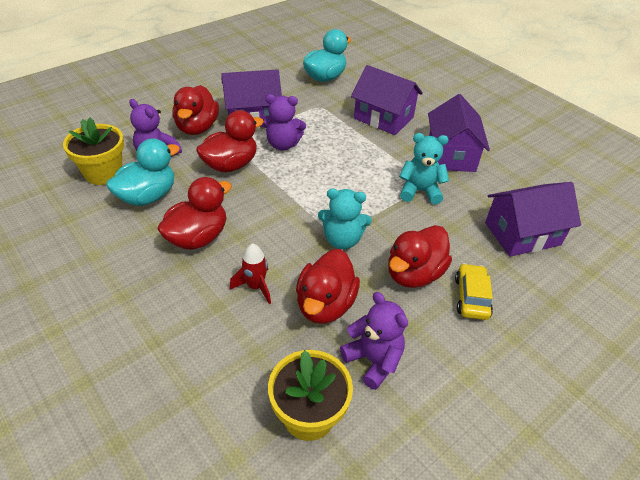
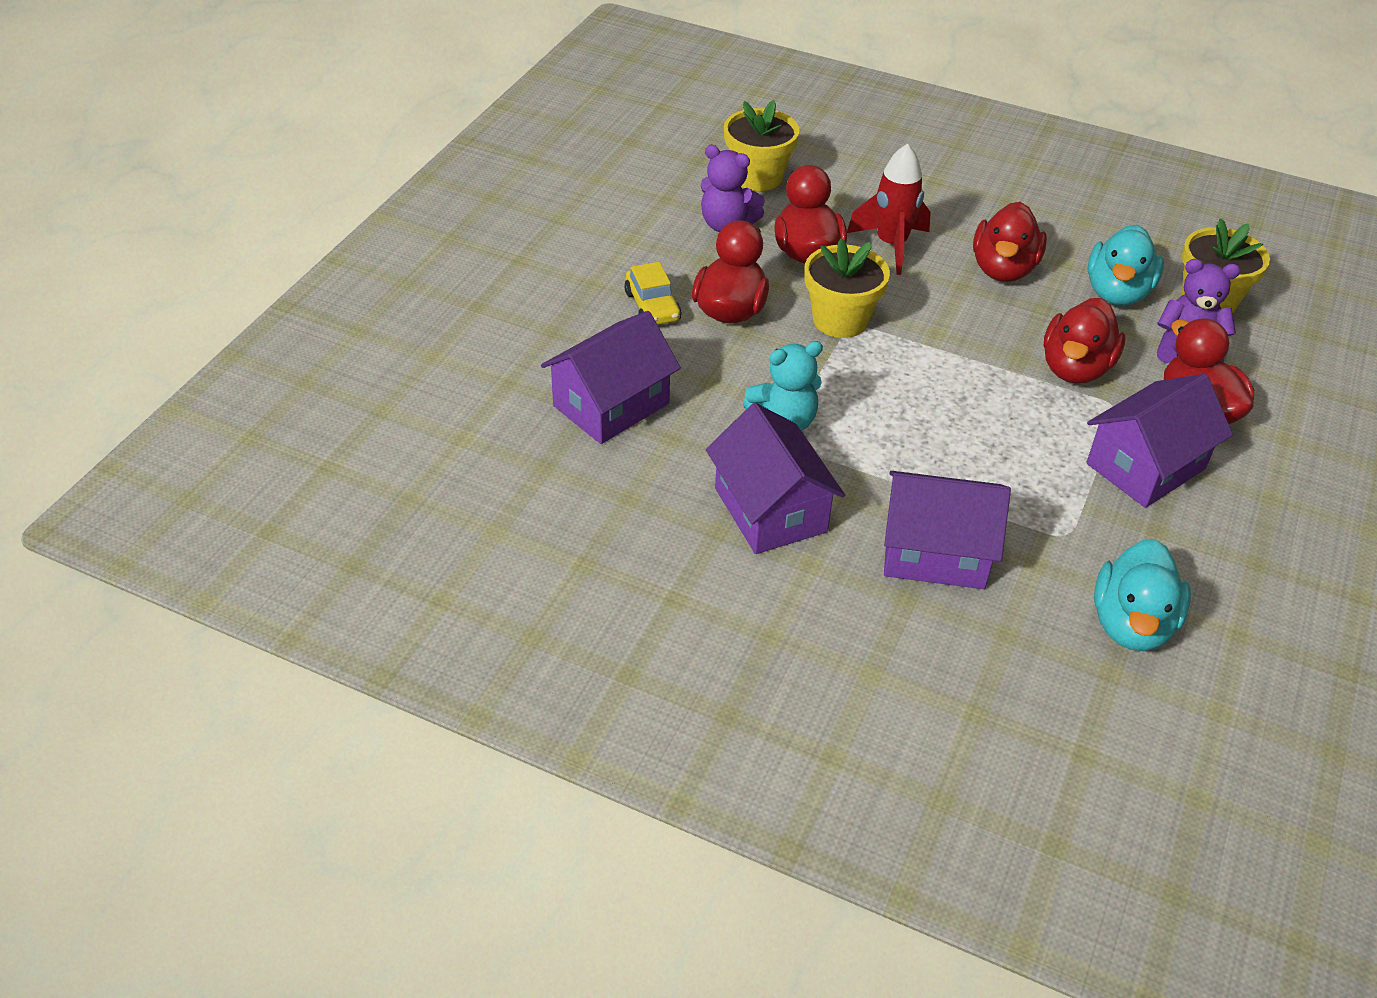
camera: 155 degrees right, 0 degrees up
red rocket [230,243,271,304] -> red rocket [847,144,931,275], size x1.54
purple teddy bear [262,94,306,150] -> none
turquoise teddy bear [318,189,372,249] -> yellow flower pot [804,238,890,338]

